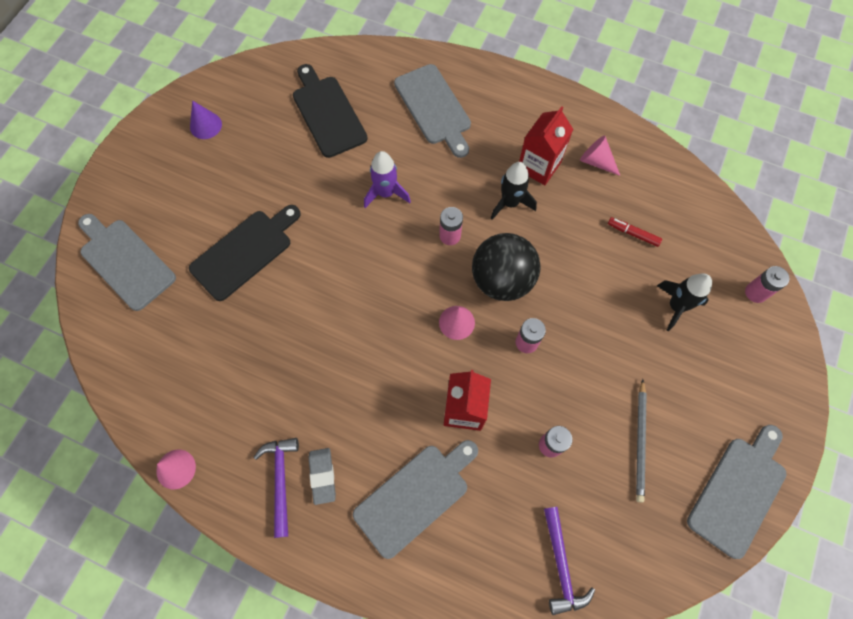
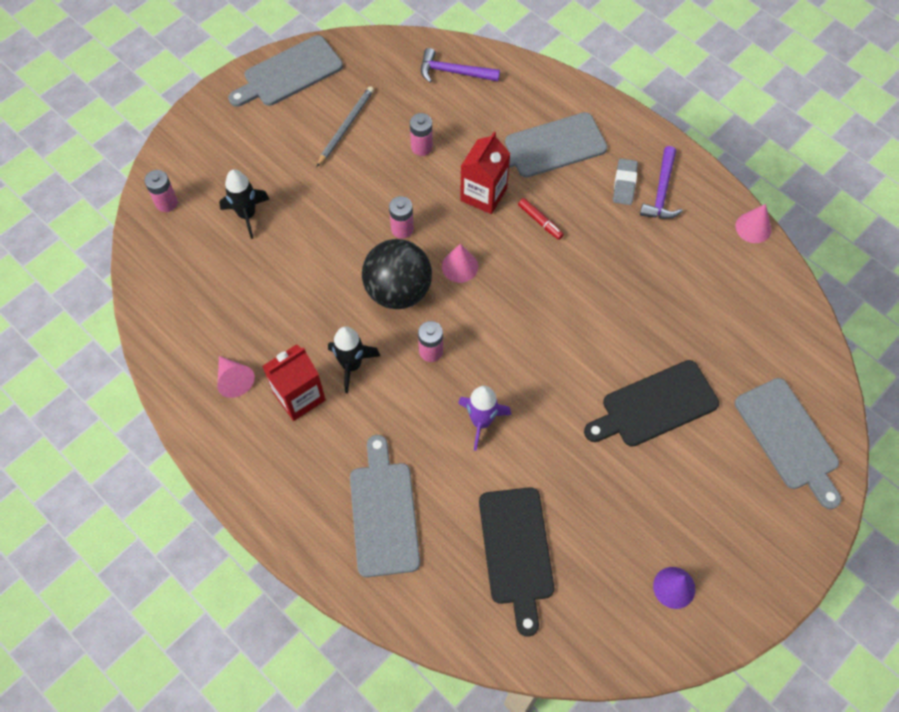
camera: 160 degrees left, 5 degrees down
purple hammer [544,507,595,615] -> purple hammer turned 90 degrees counterclockwise [421,48,500,82]
red marker [608,217,662,247] -> red marker moved to [518,198,564,240]

